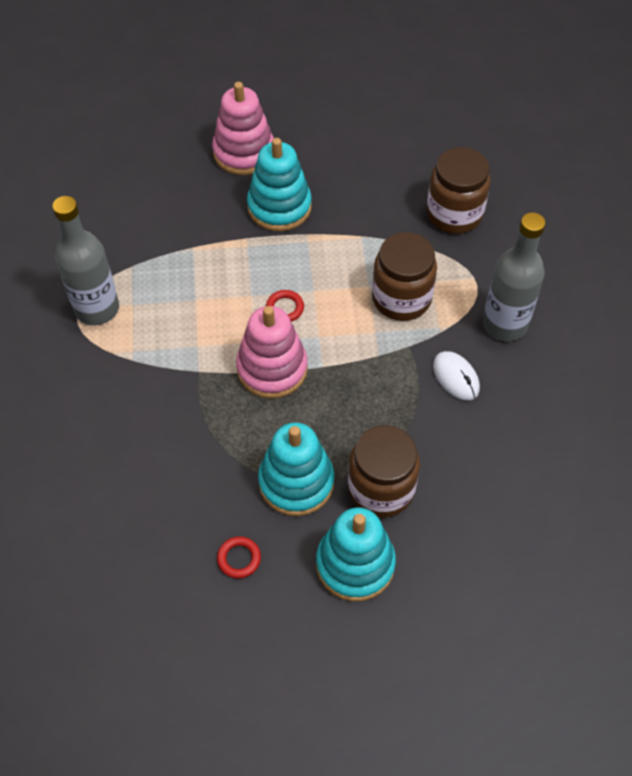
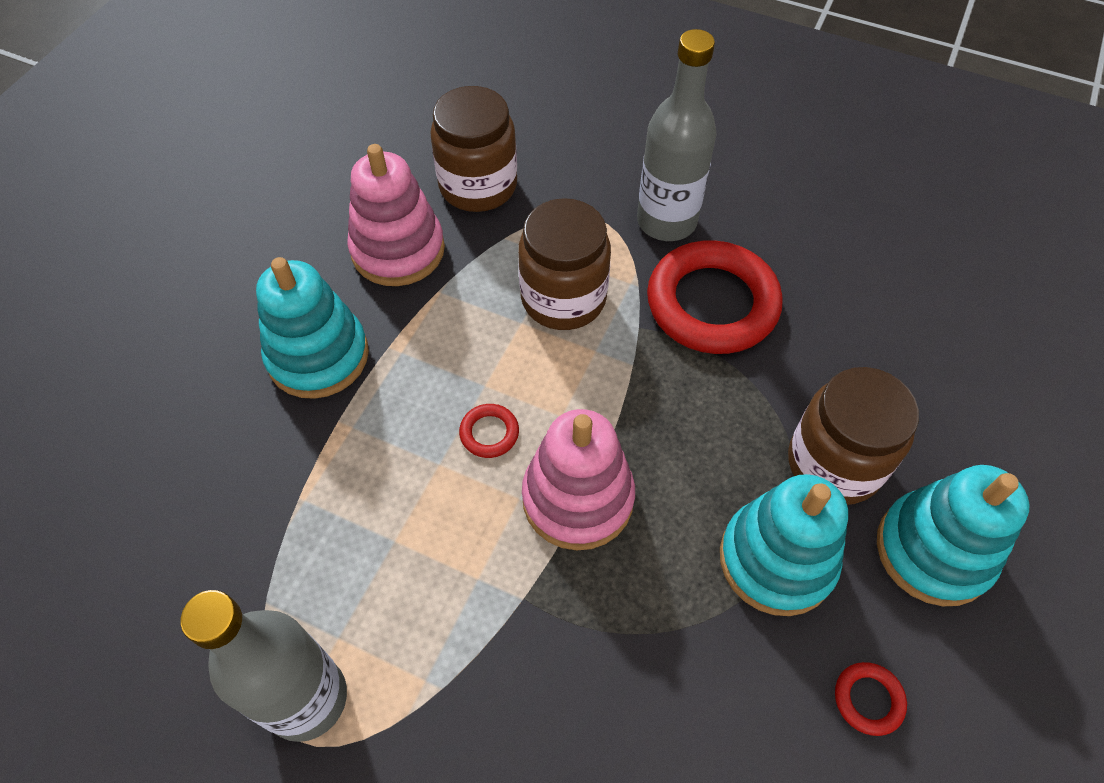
camera: 60 degrees left, 0 degrees up
pink stacking toy [212,82,274,175] -> pink stacking toy moved to [347,144,445,286]
white mouse [433,351,480,400] -> red ring [647,240,783,354]

